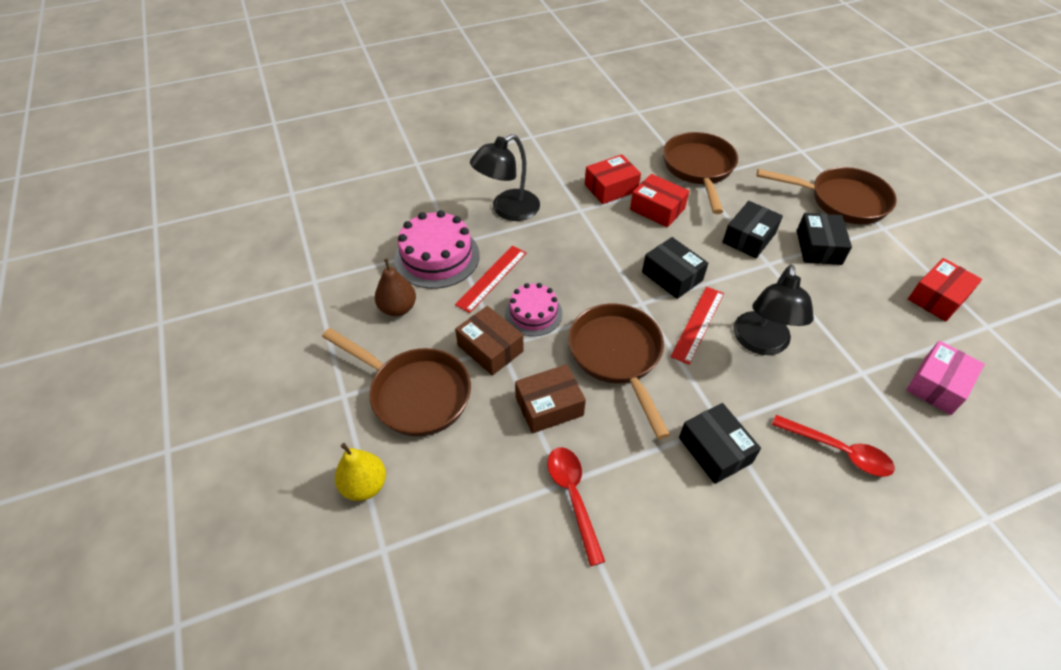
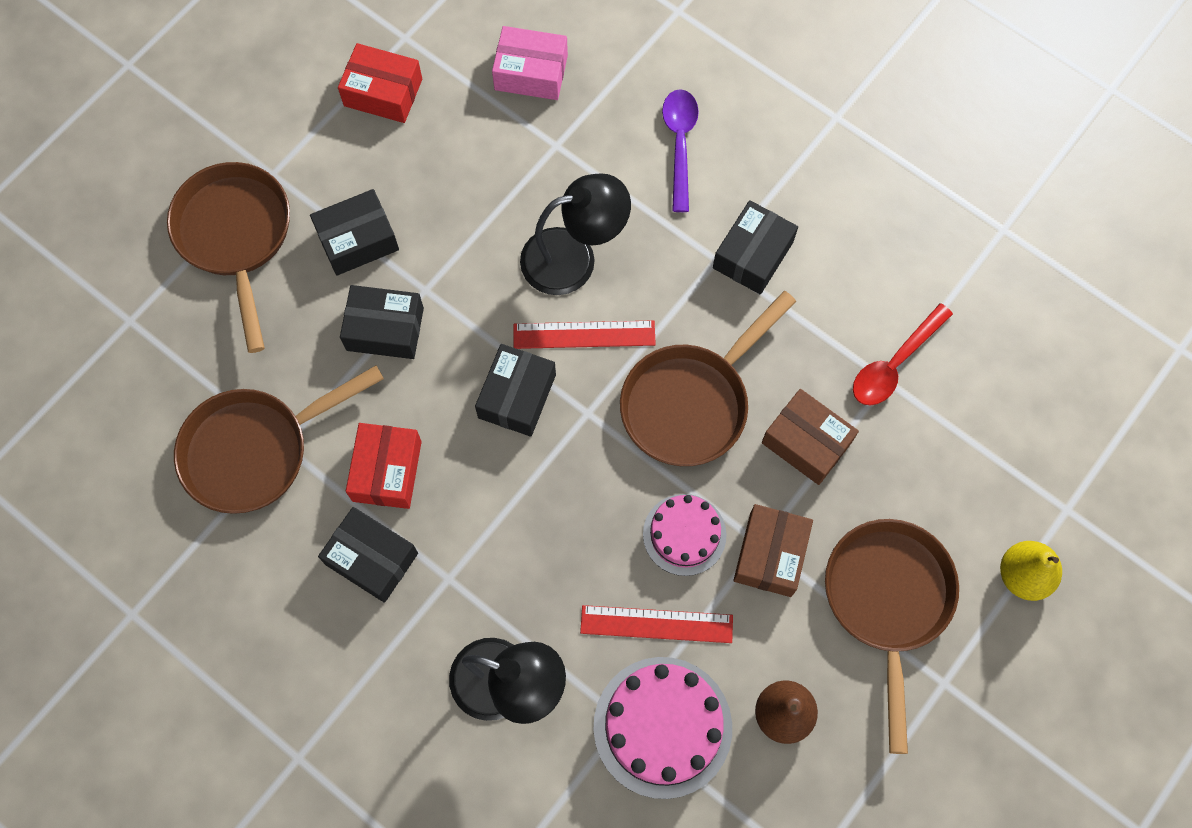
camera: 120 degrees left, 20 degrees up
red box [585,154,641,204] -> black box [318,507,418,603]
red spoon [772,415,895,477] -> purple spoon [662,89,699,212]

